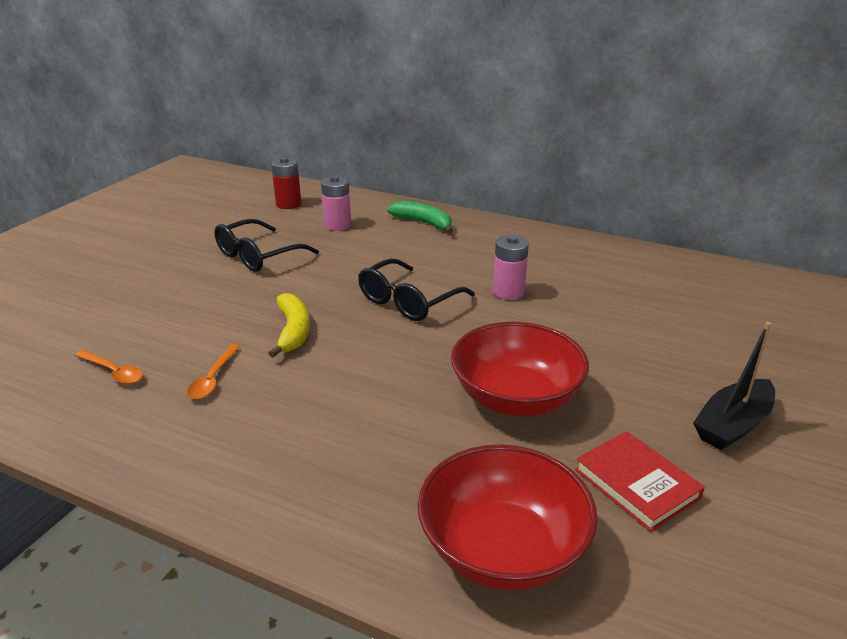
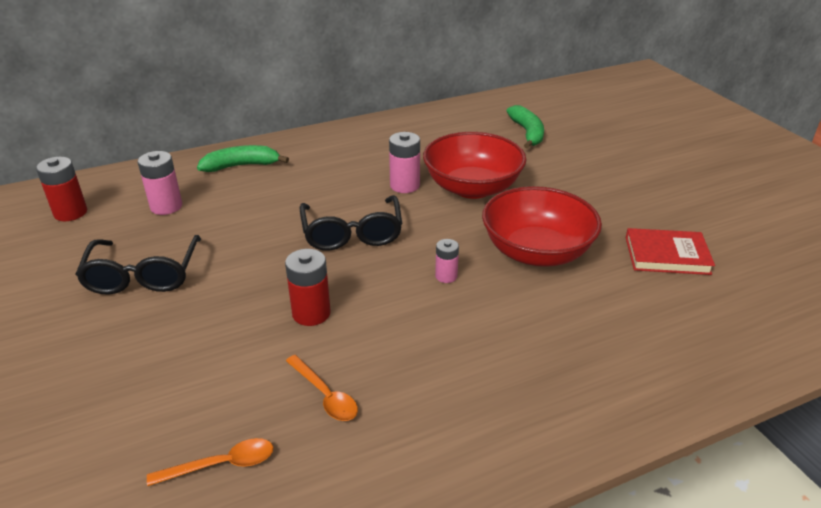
camera: 50 degrees left, 5 degrees up
yellow banana [268,293,310,358] -> red battery [285,249,331,326]
red bowl [418,444,598,590] -> red bowl moved to [423,132,526,199]
black boat [693,322,775,451] -> none
none -> pink battery [435,239,459,283]
none -> green banana [507,105,544,149]

